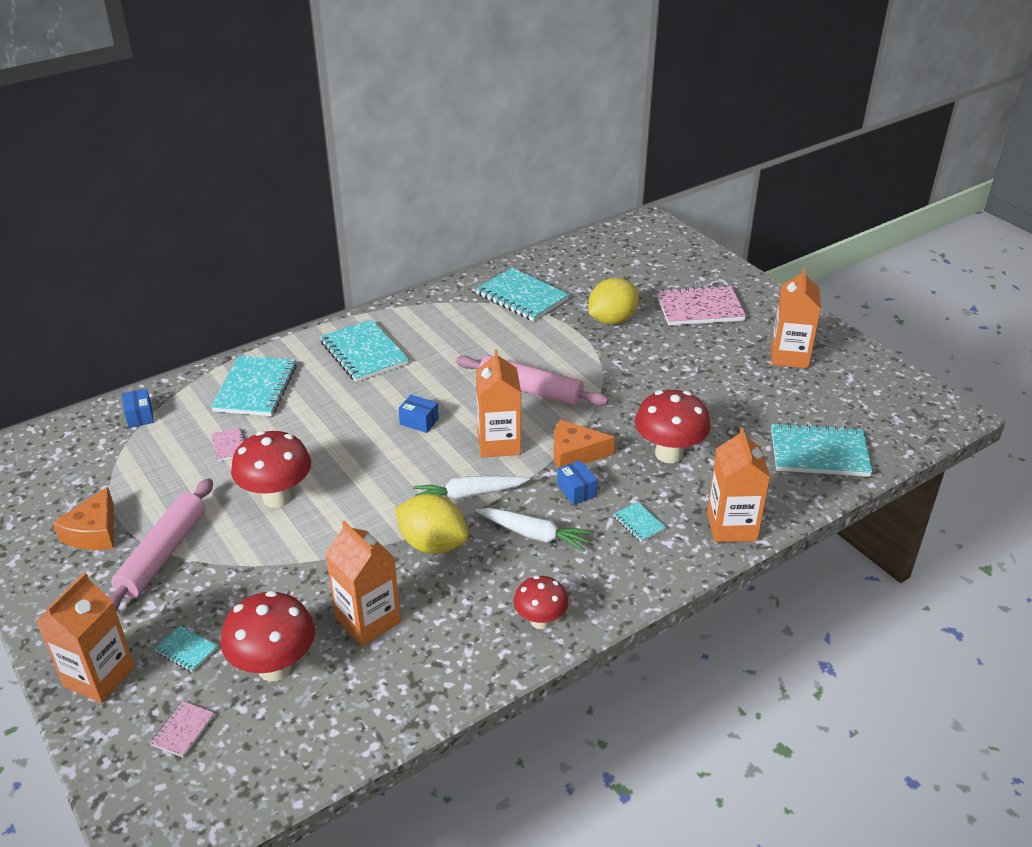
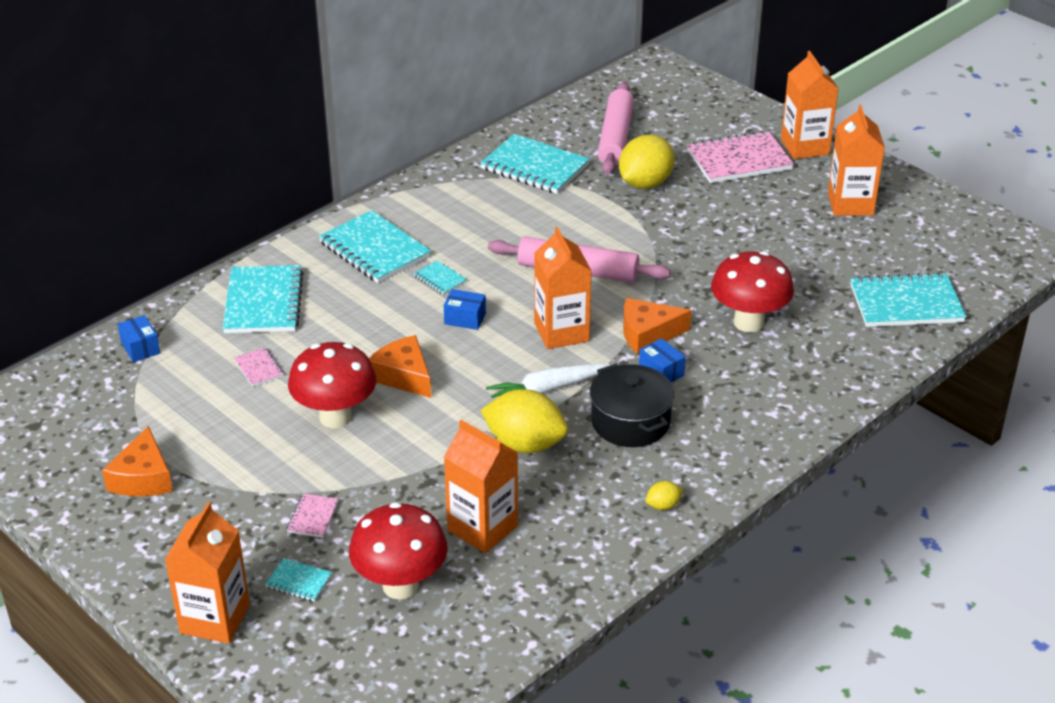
camera: 10 degrees left, 0 degrees up
pink rolling pin [109,478,213,611] -> pink rolling pin moved to [598,82,634,175]
pink notebook [150,701,215,758] -> pink notebook moved to [287,493,339,538]
white carrot [475,508,593,552] -> black pot [590,363,675,447]
red mushroom [514,576,569,629] -> yellow lemon [645,481,683,510]
turquoise notebook [613,502,666,542] -> turquoise notebook moved to [414,260,467,295]
orange carton [707,428,770,542] -> orange carton moved to [781,51,839,159]
none -> orange cheese [369,335,431,398]

